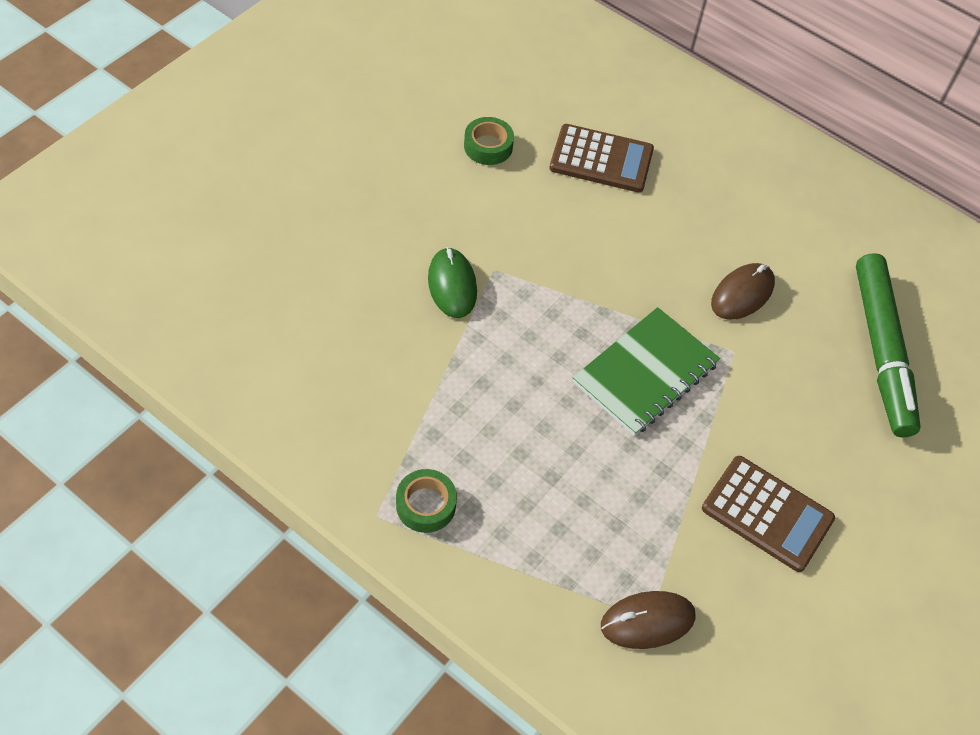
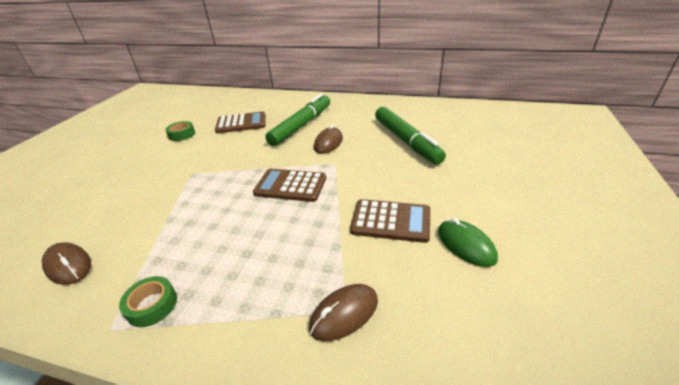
camera: 15 degrees left, 20 degrees down
green mouse [428,247,477,318] -> green mouse moved to [438,218,498,267]
green notebook [573,307,720,436] -> brown calculator [253,169,326,202]
none -> brown mouse [42,243,91,285]
none -> green marker [265,93,330,146]

